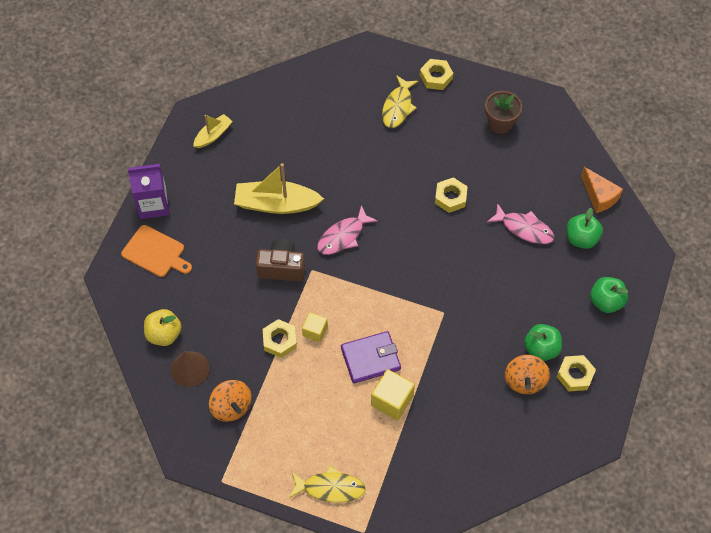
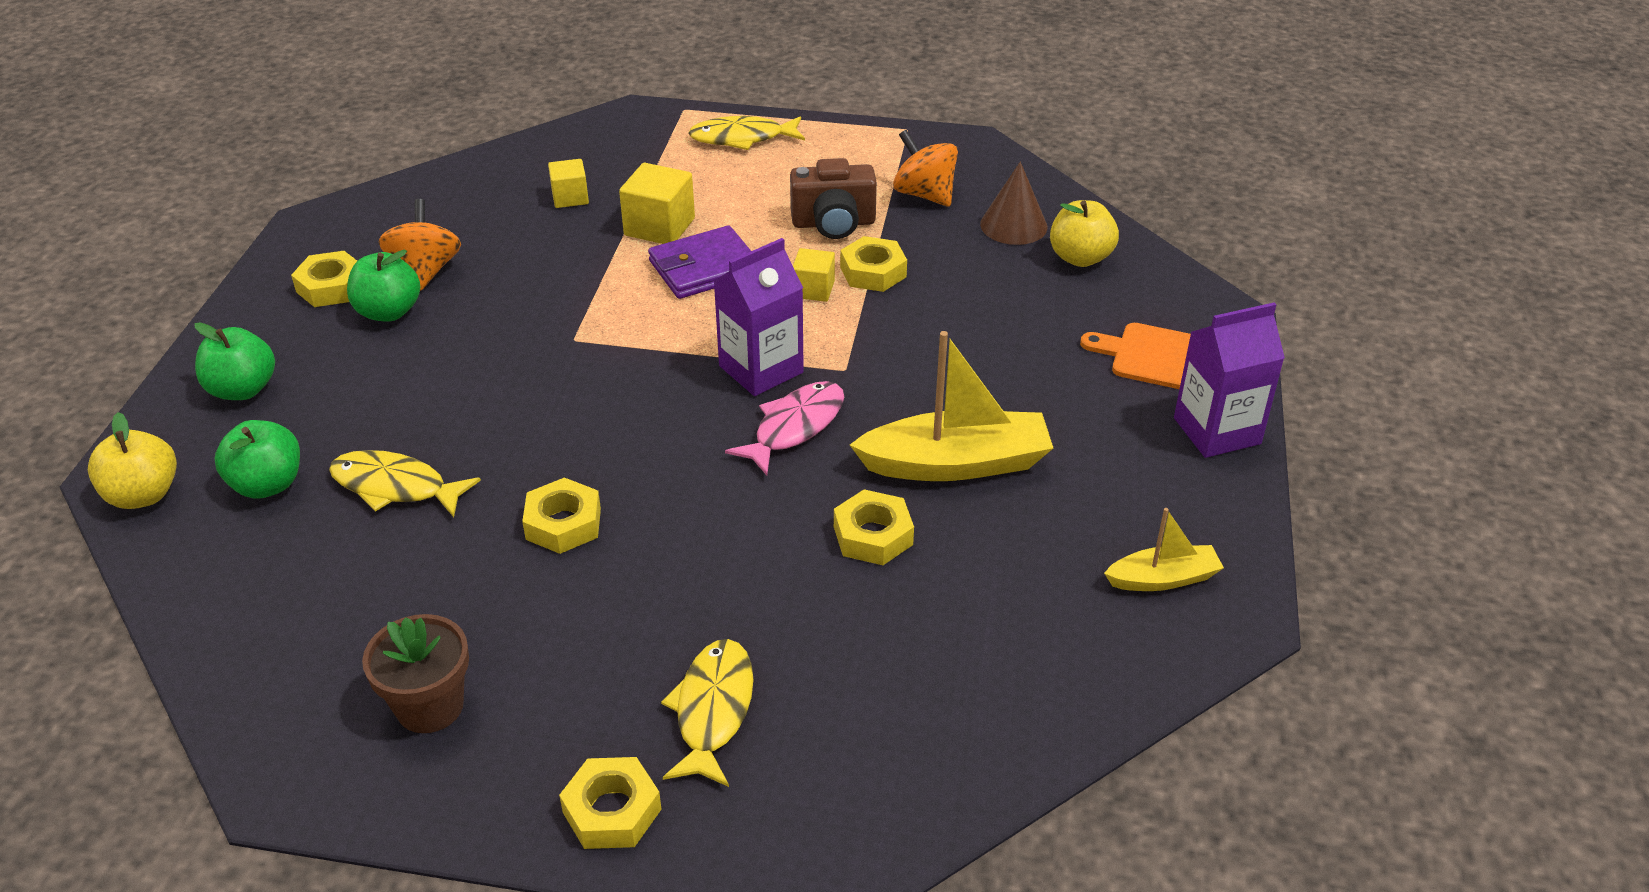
camera: 170 degrees right, 20 degrees down
yellow boat [193,114,233,148] -> yellow boat turned 135 degrees counterclockwise [1104,508,1224,591]
brown camera [256,239,305,281] -> brown camera moved to [790,158,877,239]
pink fish [487,203,554,244] -> yellow fish [329,450,481,517]
orange cheese [581,167,623,213] -> none
none -> yellow apple [88,412,177,509]
none -> yellow cube [548,159,589,208]
none -> purple carton [714,238,804,396]
none -> yellow nut [834,489,914,565]

